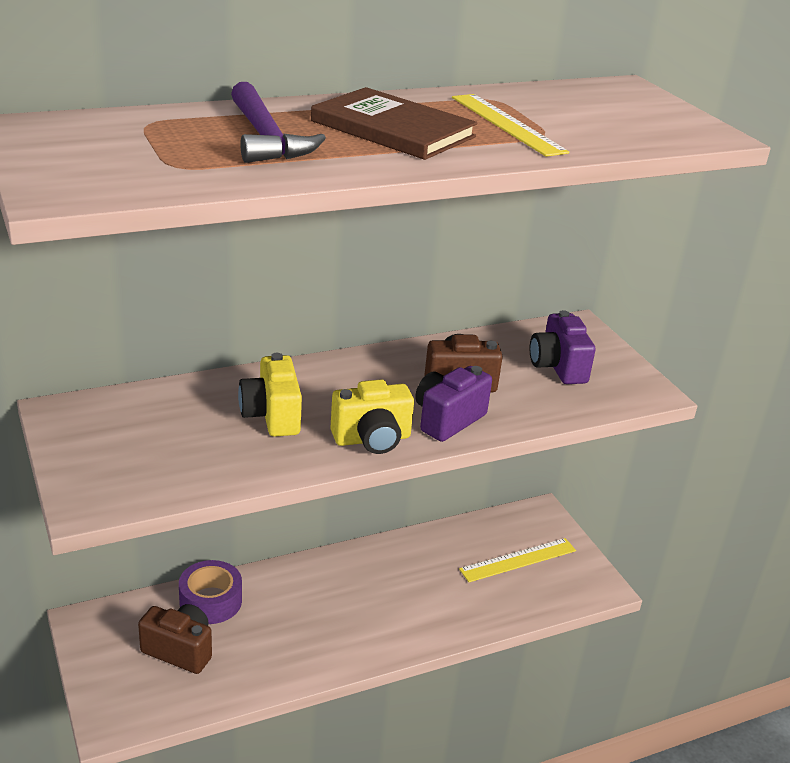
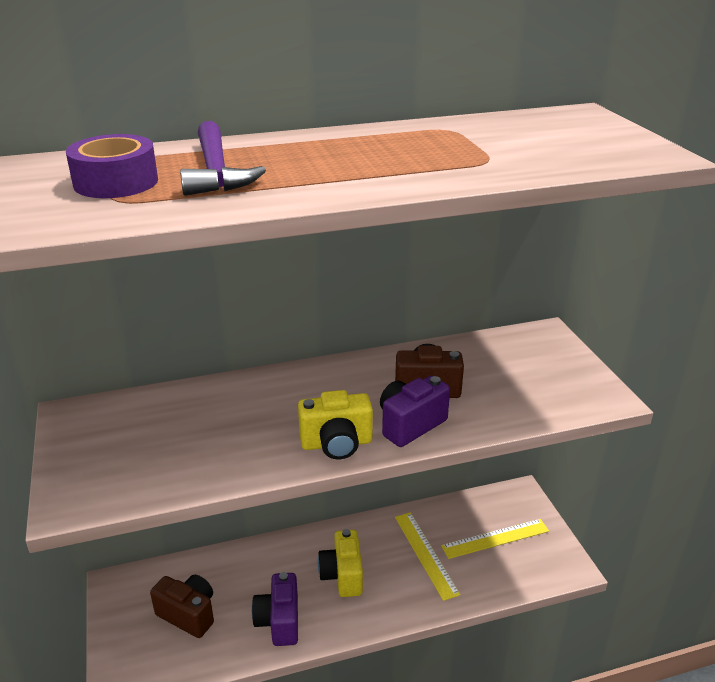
camera: 10 degrees right, 0 degrees up
purple tape [179,560,242,624] -> purple tape moved to [66,134,158,198]
yellow camera [238,353,302,437] -> yellow camera moved to [318,529,363,597]
brown book [311,87,478,160] -> none
yellow ruler [452,94,569,157] -> yellow ruler moved to [395,512,460,601]
purple camera [530,310,596,384] -> purple camera moved to [252,572,298,646]

